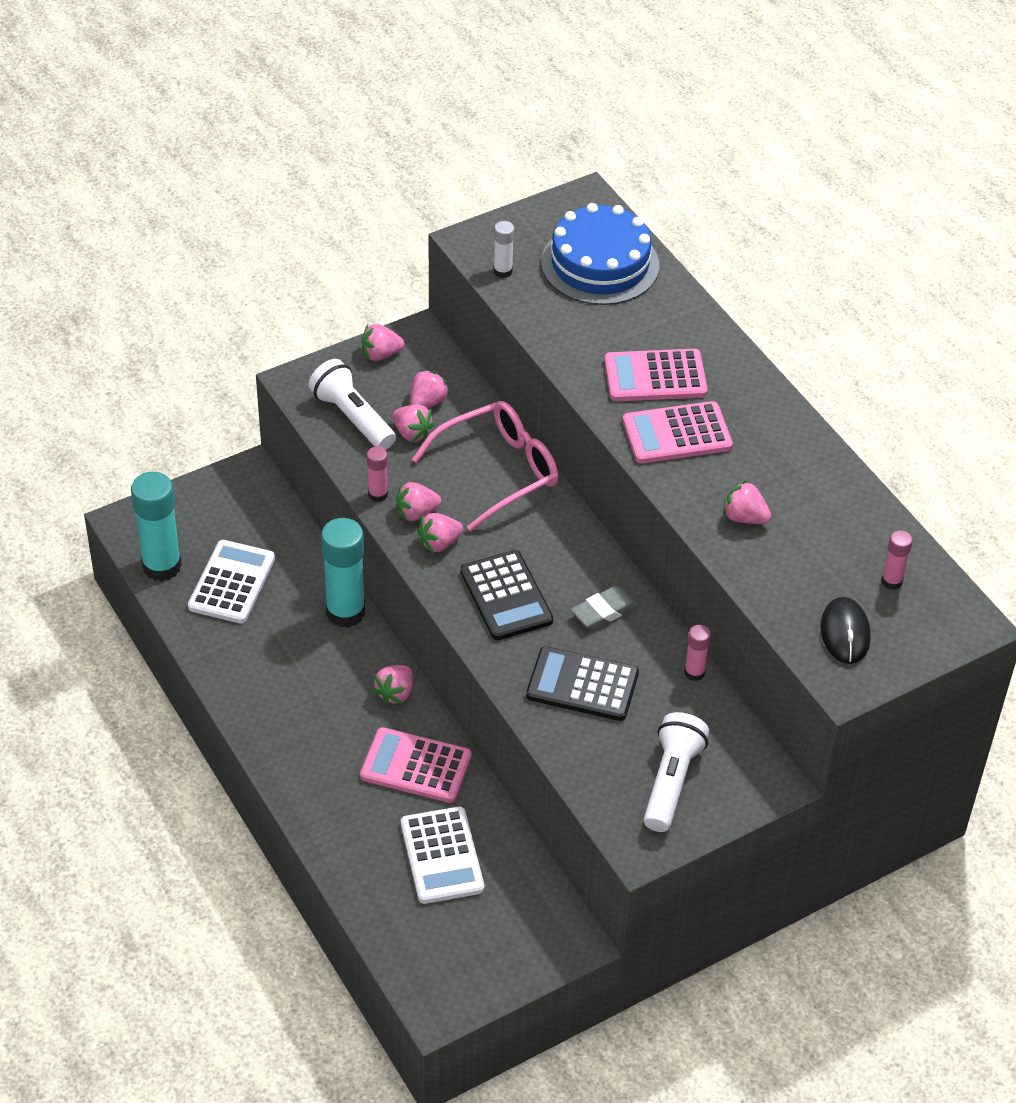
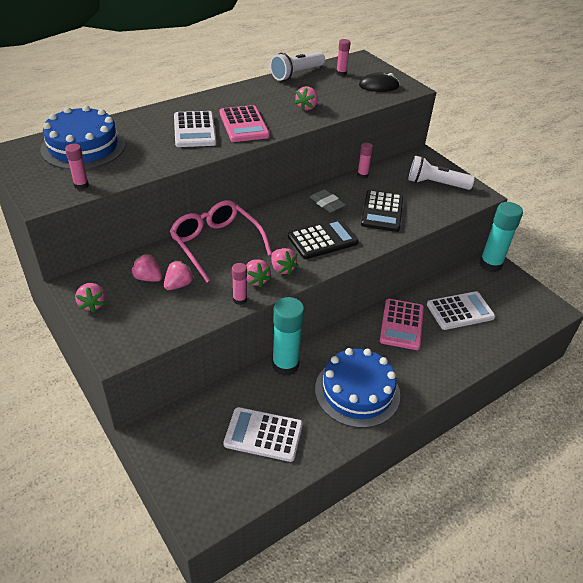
camera: 95 degrees left, 5 degrees down
turquoise glue stick [131,472,182,581] -> turquoise glue stick moved to [479,202,523,272]
white flashlight [308,359,396,450] -> white flashlight moved to [270,52,325,81]
pink strawberry [373,665,412,705] -> none
white glue stick [493,221,514,278] -> pink glue stick [65,144,89,190]
pink calculator [604,349,708,401] -> white calculator [174,111,217,147]
none -> blue cake [315,348,400,428]

